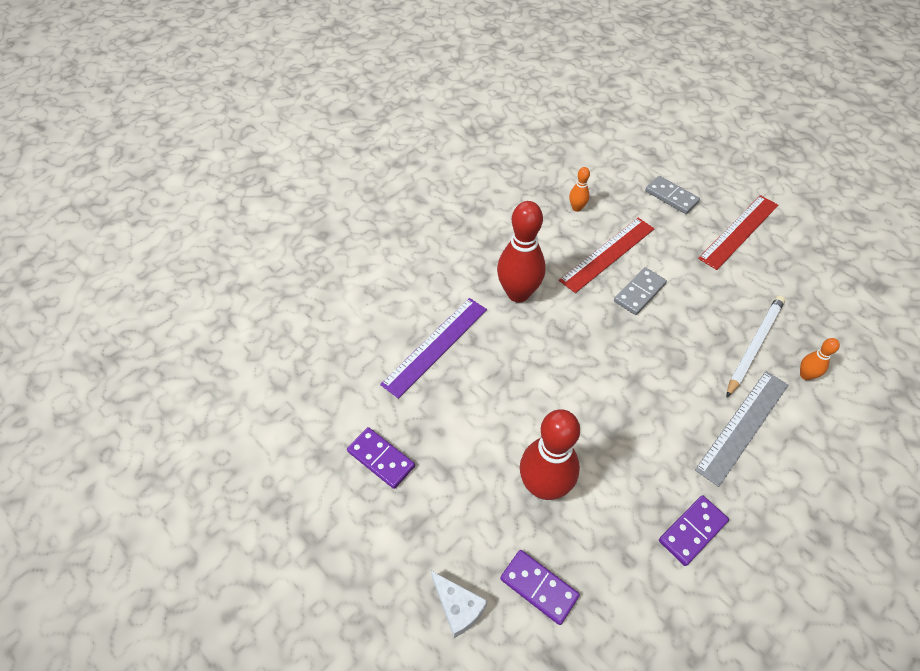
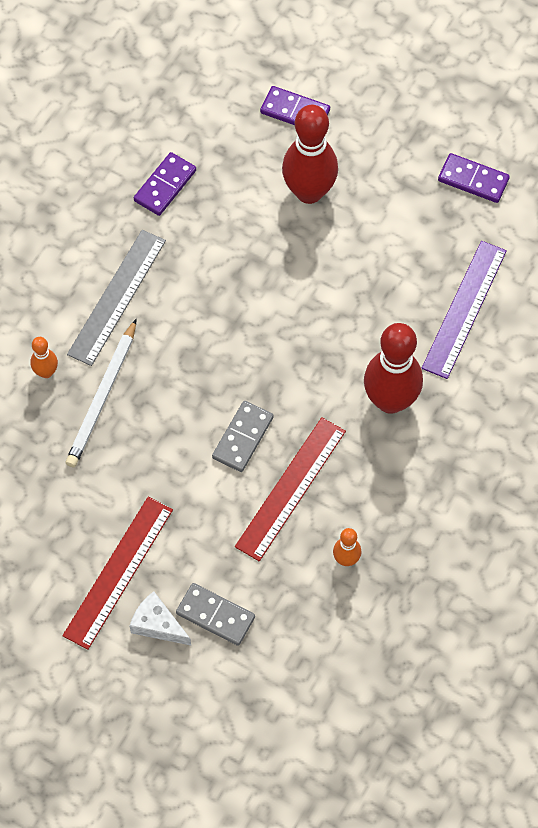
camera: 165 degrees right, 10 degrees up
white cheese [431,571,488,638] -> white cheese moved to [130,591,191,646]

